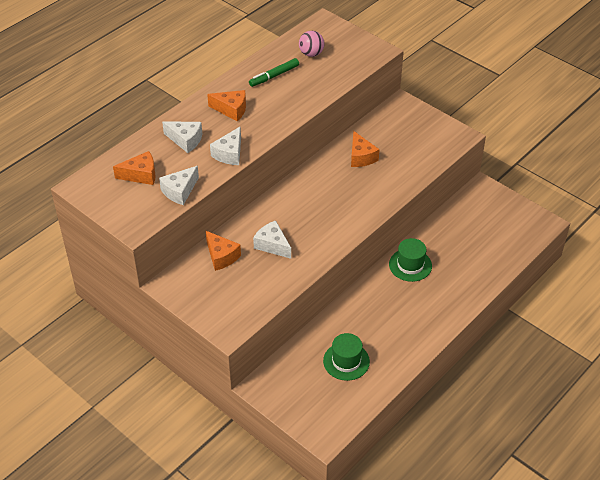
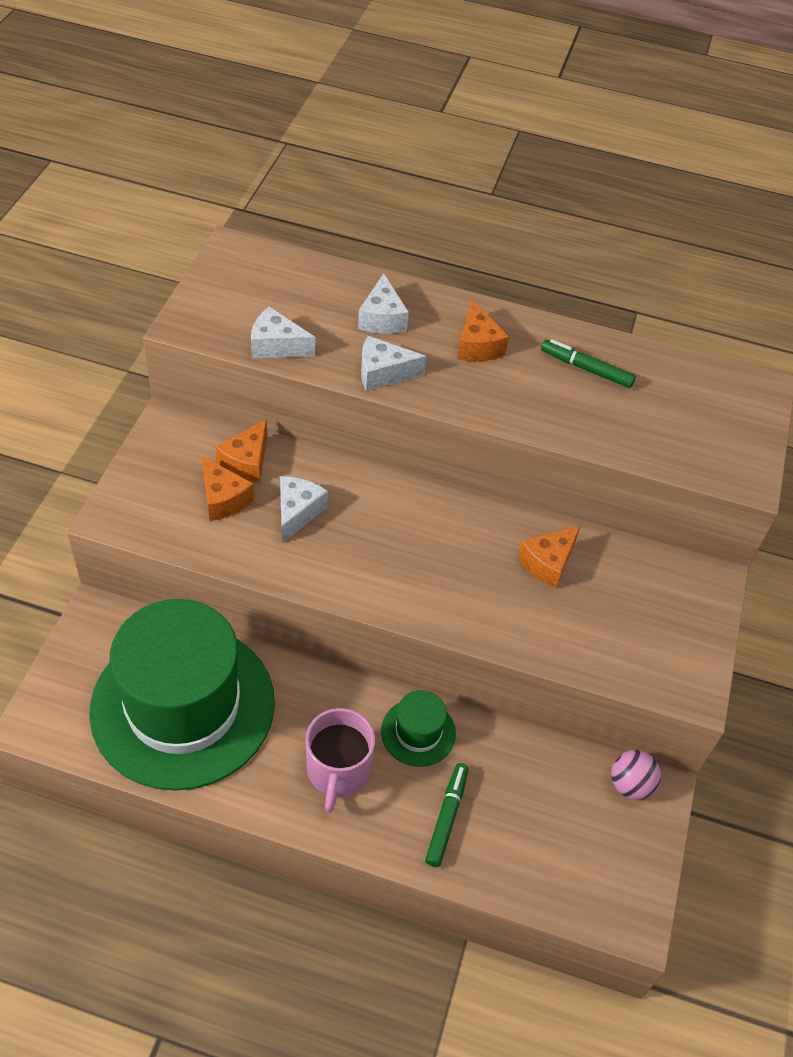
camera: 60 degrees right, 5 degrees up
orange cheese [113,151,156,185] -> orange cheese moved to [201,455,254,521]
pink ball [299,31,325,57] -> pink ball moved to [611,750,661,800]
green hat [323,333,370,381] -> green hat [89,599,275,791], size x2.43
none -> pink mug [306,708,375,813]
none -> green marker [425,763,469,867]

